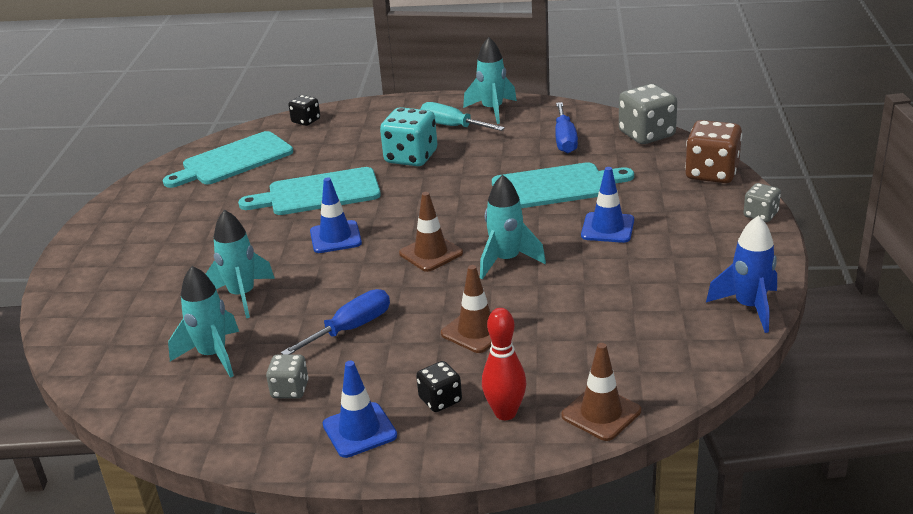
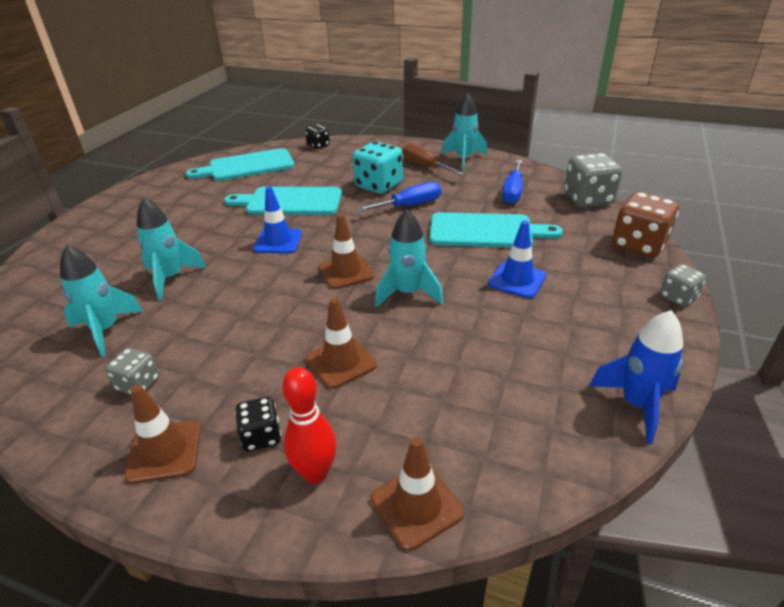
camera: 15 degrees right, 5 degrees up
blue screwdriver [281,289,390,354] -> blue screwdriver moved to [356,182,441,212]
blue traffic cone [323,361,397,458] -> brown traffic cone [124,385,201,484]
turquoise screwdriver [420,102,505,131] -> brown screwdriver [403,143,464,175]

